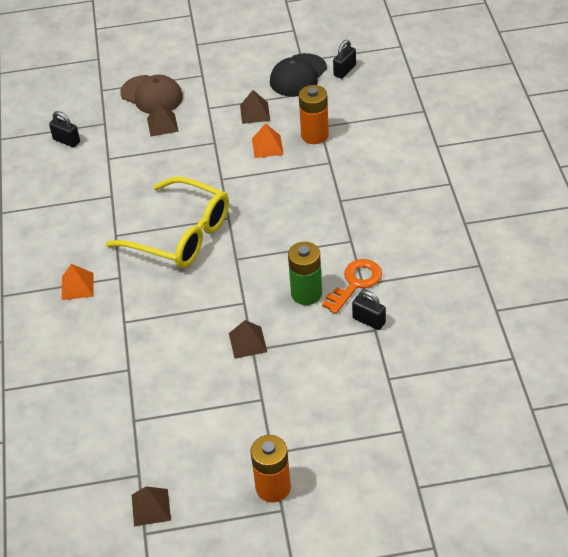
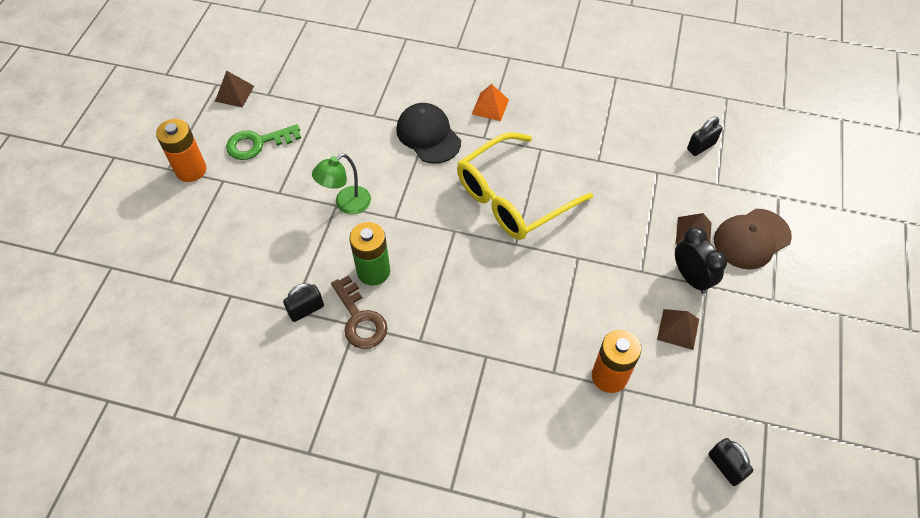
camera: 110 degrees right, 10 degrees up
brown pyramid [229,320,267,359] -> green lamp [312,154,371,214]
orange pyramid [252,123,284,158] -> none
black cap [270,53,327,97] -> black cap moved to [396,103,461,164]
orange key [322,259,382,314] -> brown key [331,275,387,349]
none -> green key [226,124,301,160]
none -> black clock [675,227,727,294]

